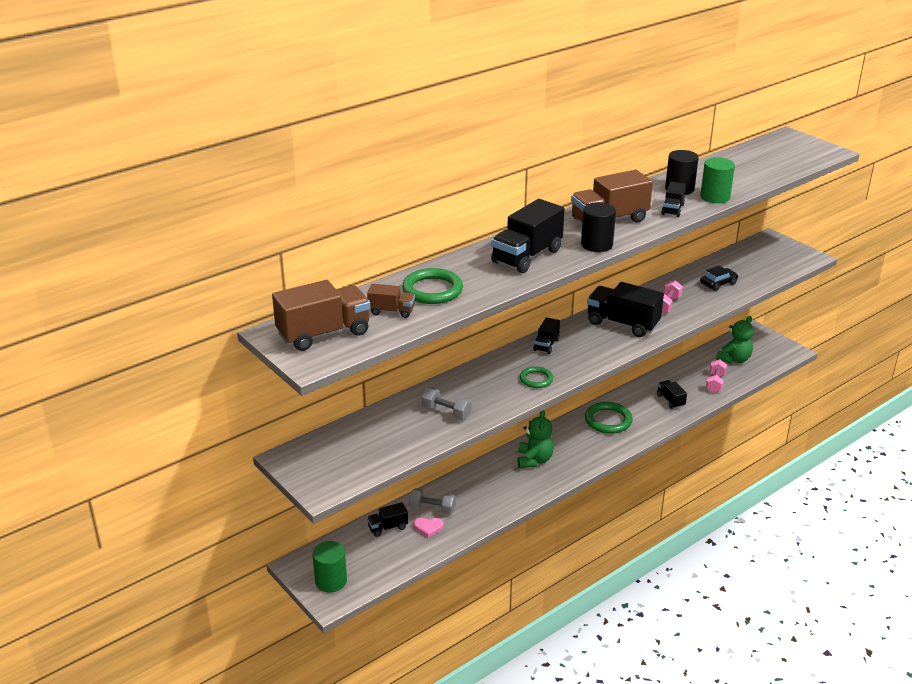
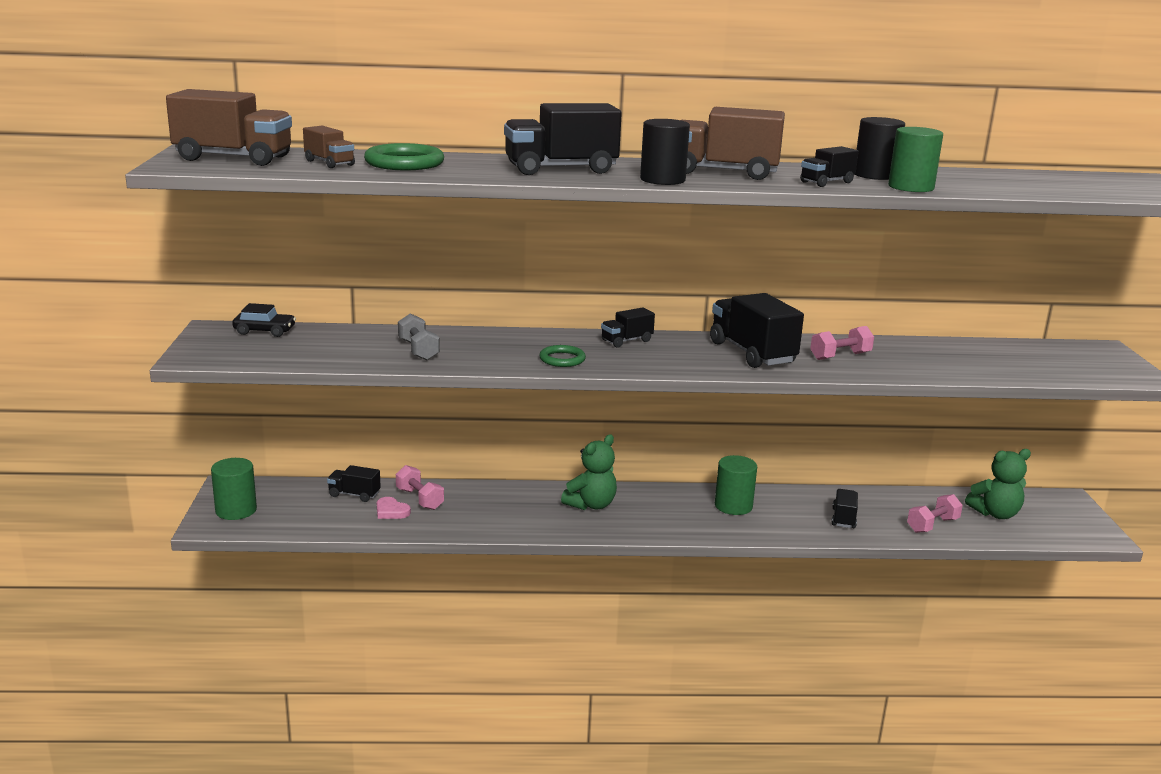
camera: 35 degrees right, 10 degrees down
grey dumbbell [409,488,456,515] -> pink dumbbell [396,465,444,510]
green ring [585,402,633,434] -> green cylinder [715,455,757,515]
black car [700,266,738,291] -> black car moved to [232,303,296,337]

